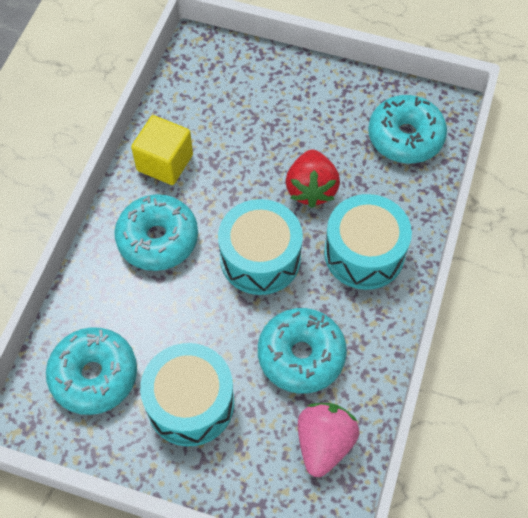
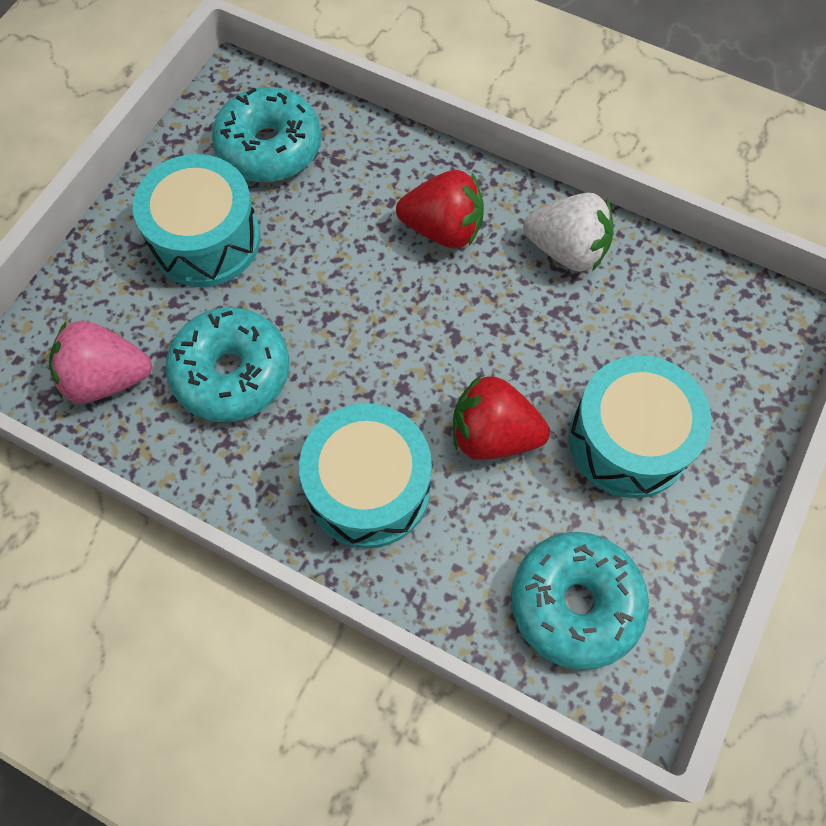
camera: 100 degrees right, 5 degrees up
turquoise donut [114,194,198,271] -> red strawberry [396,170,484,248]
yellow cube [131,115,193,185] -> white strawberry [523,192,613,272]
turquoise drum [218,199,303,295] -> turquoise drum moved to [569,355,712,498]
pink strawberry [298,403,360,477] -> pink strawberry turned 150 degrees clockwise [49,321,152,403]

